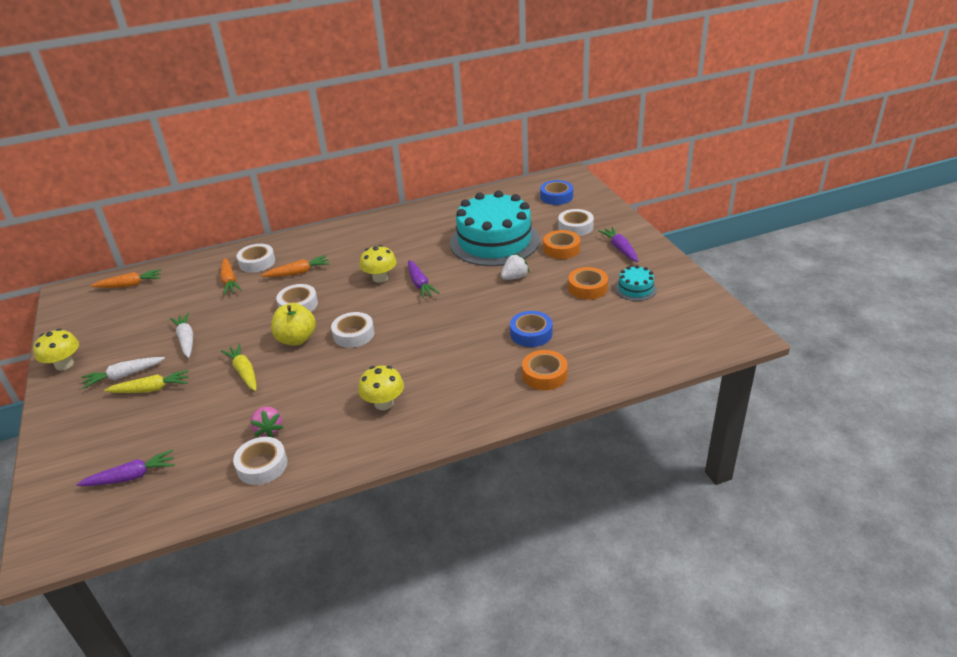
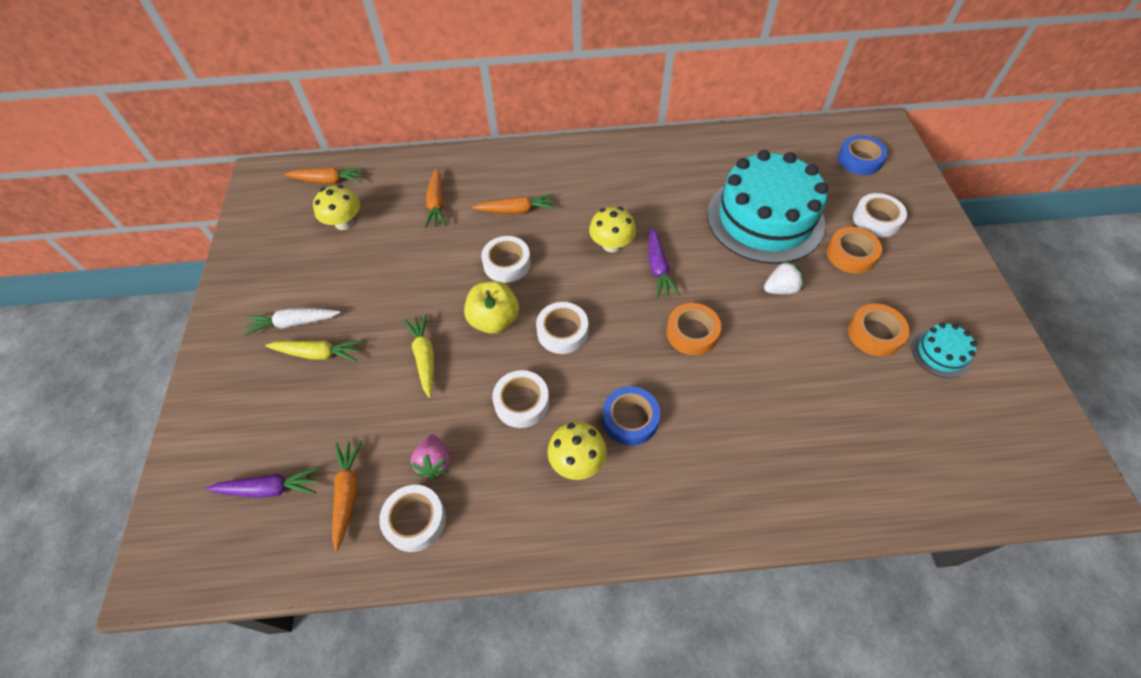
camera: 15 degrees right, 20 degrees up
yellow mushroom [33,329,79,370] -> yellow mushroom moved to [313,185,360,230]
white carrot [170,313,193,358] -> none
white tape [236,244,275,273] -> white tape moved to [492,370,549,428]
blue tape [510,311,552,347] -> blue tape moved to [602,386,660,446]
orange tape [522,350,568,390] -> orange tape moved to [666,303,721,355]
purple carrot [598,227,638,262] -> none
none -> orange carrot [332,440,362,551]

